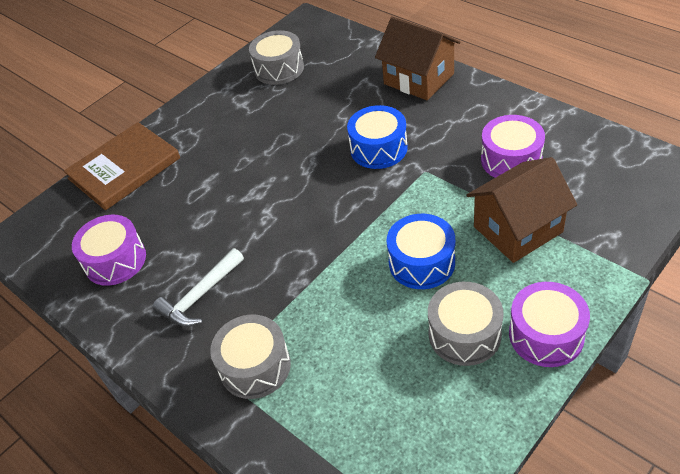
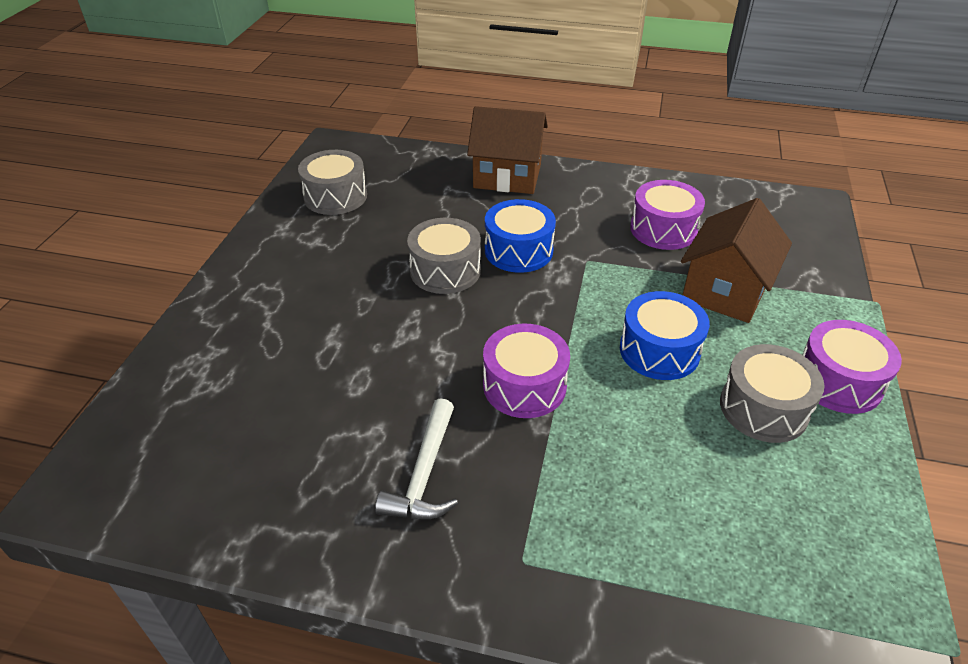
camera: 35 degrees left, 5 degrees down
brown book [64,122,180,210] -> none
purple drum [72,215,146,286] -> purple drum moved to [483,324,570,418]
grey drum [210,314,291,399] -> grey drum moved to [407,218,481,294]

